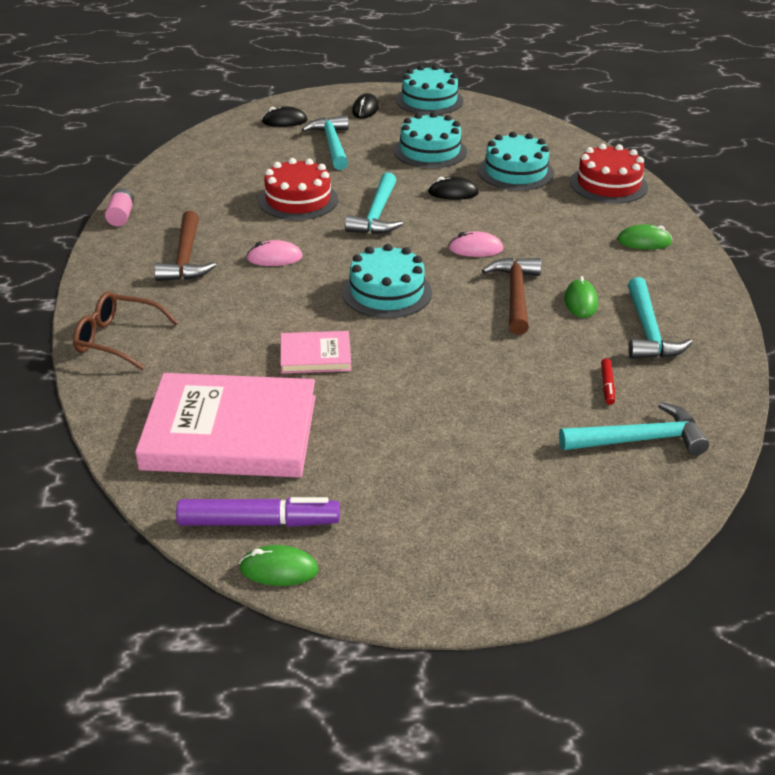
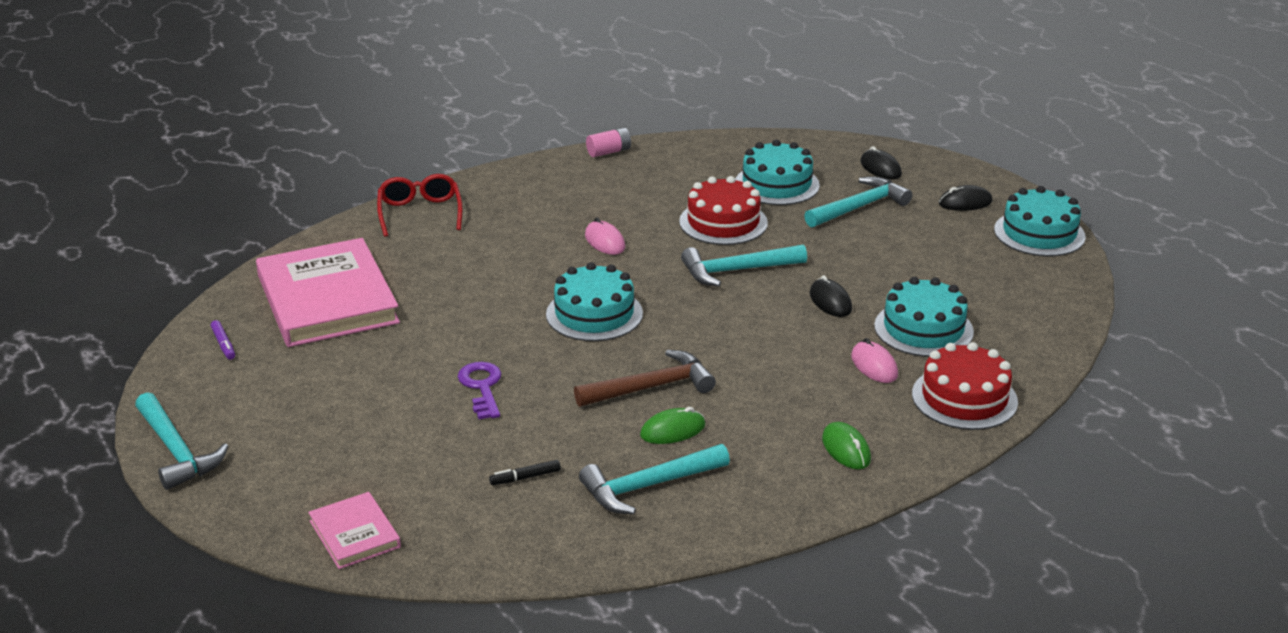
camera: 65 degrees right, 5 degrees down
brown glasses [73,292,179,370] -> red glasses [377,174,462,237]
brown hammer [154,211,216,281] -> none
purple marker [176,497,340,527] -> purple marker [211,320,235,360], size x0.47
green mouse [239,545,319,586] -> none
pink book [280,331,351,373] -> pink book moved to [308,492,401,569]
turquoise cake [393,112,467,168] -> turquoise cake moved to [735,140,820,205]
pink mouse [448,231,503,257] -> pink mouse moved to [851,338,898,383]
turquoise hammer [559,402,709,455] -> turquoise hammer moved to [135,392,229,490]
red marker [601,358,615,405] -> black marker [489,460,561,485]
none -> purple key [458,362,502,419]

